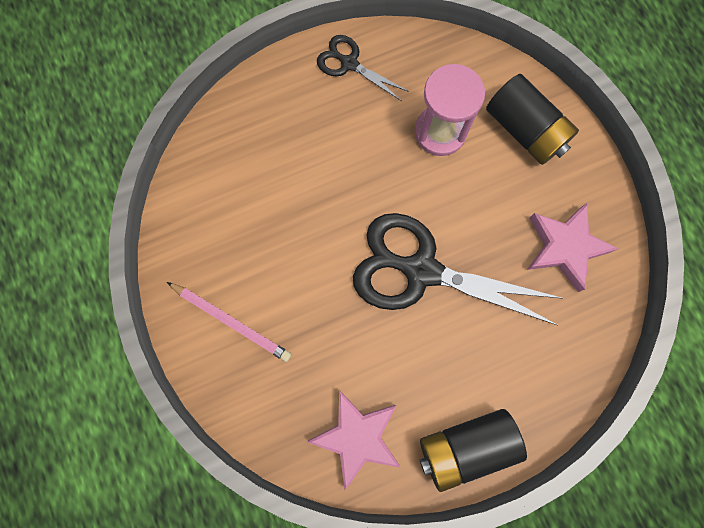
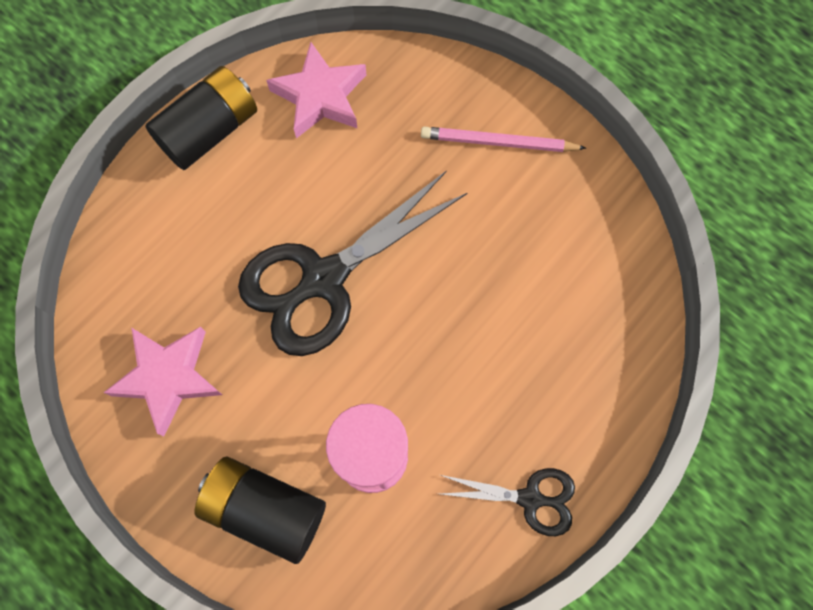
camera: 155 degrees right, 5 degrees down
black scissors [353,213,563,326] -> black scissors turned 150 degrees clockwise [238,170,467,356]

